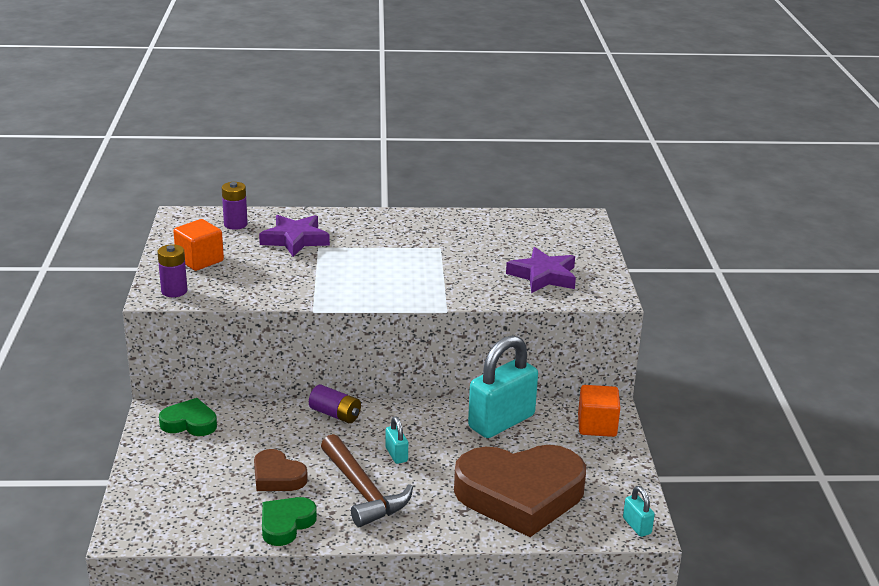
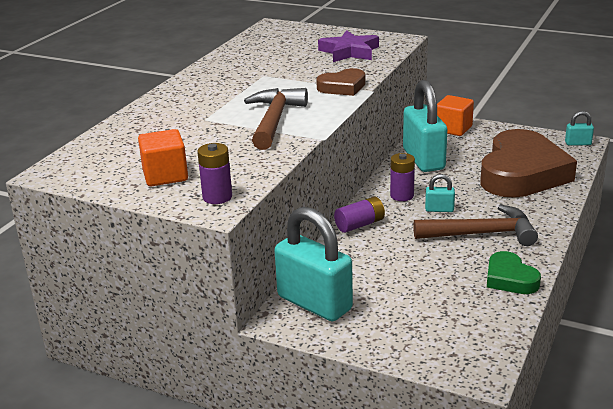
camera: 60 degrees left, 0 degrees up
green heart [159,398,217,436] -> turquoise padlock [274,207,353,321]
purple battery [222,182,248,230] -> purple battery moved to [390,153,415,201]
brown heart [254,449,308,491] -> brown heart moved to [316,68,365,96]
purple star [259,215,330,257] -> none
none -> brown hammer [244,88,308,150]

